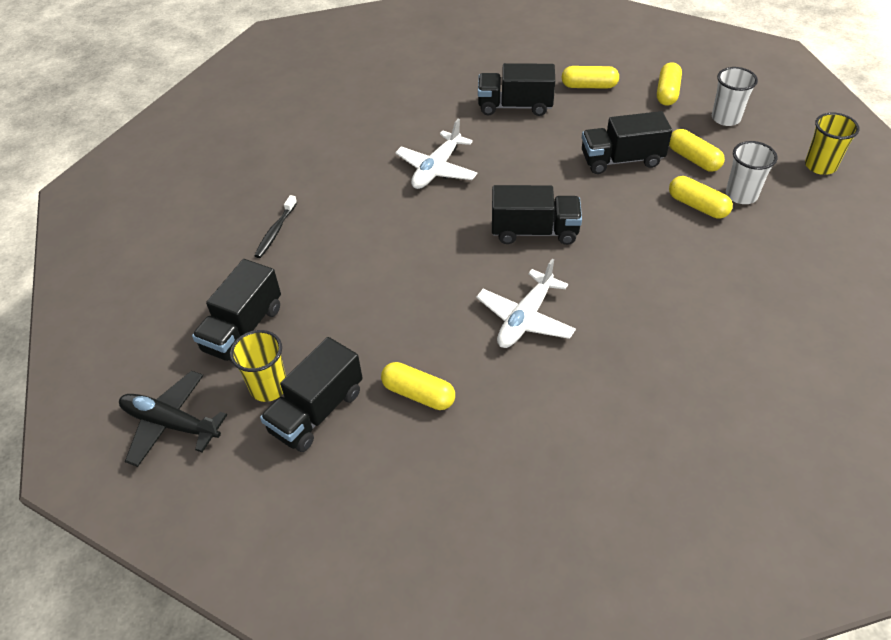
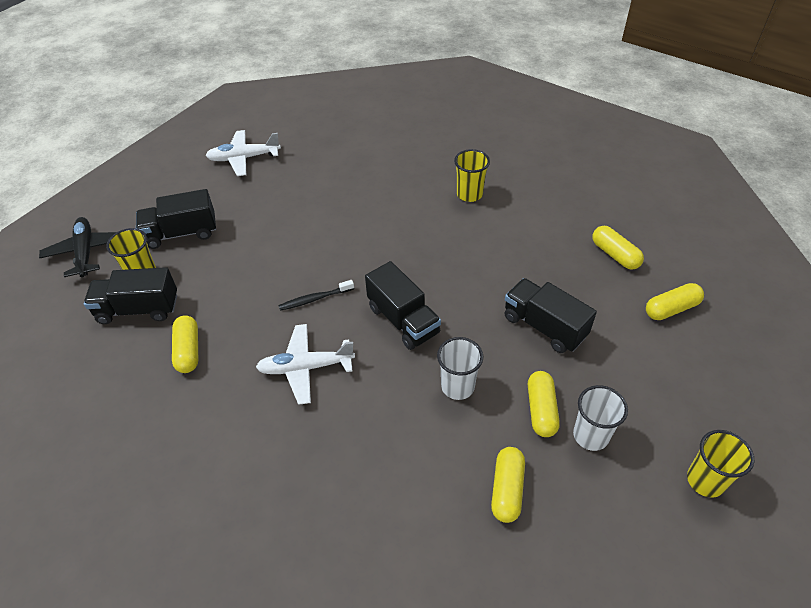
camera: 50 degrees right, 0 degrees up
black toothbrush [254,195,297,258] -> black toothbrush moved to [278,280,354,311]
white plane [395,119,478,189] -> white plane moved to [206,130,281,176]
black truck [478,63,555,116] -> none
yellow capsule [669,129,725,172] -> yellow capsule moved to [491,447,525,523]
white cup [712,67,758,126] -> white cup moved to [437,337,483,400]
none -> yellow cup [454,149,490,202]

